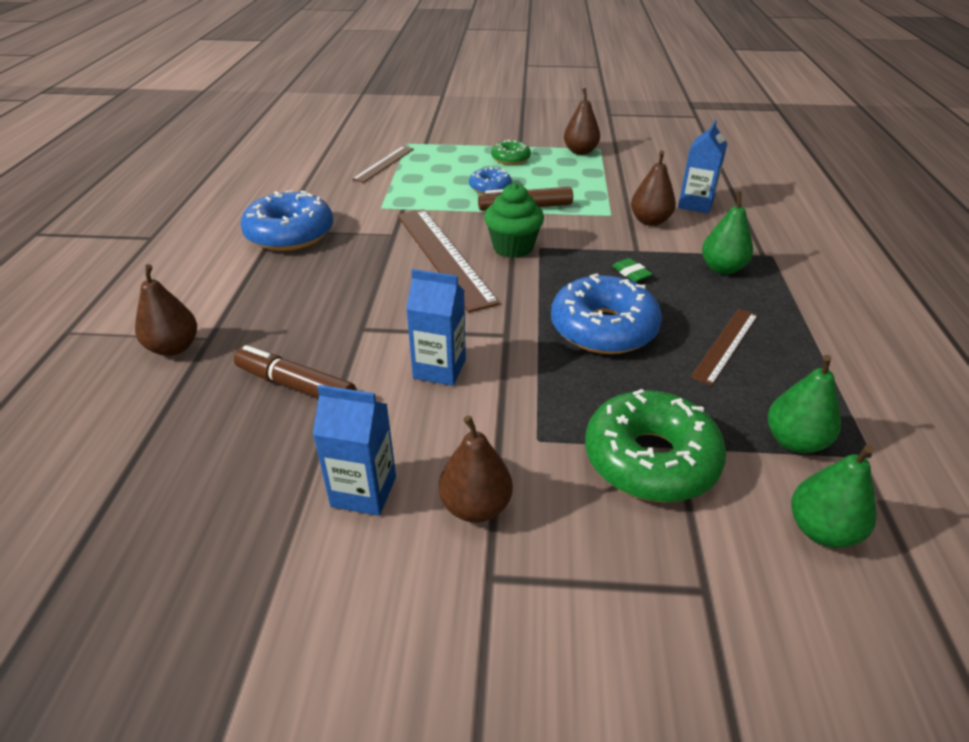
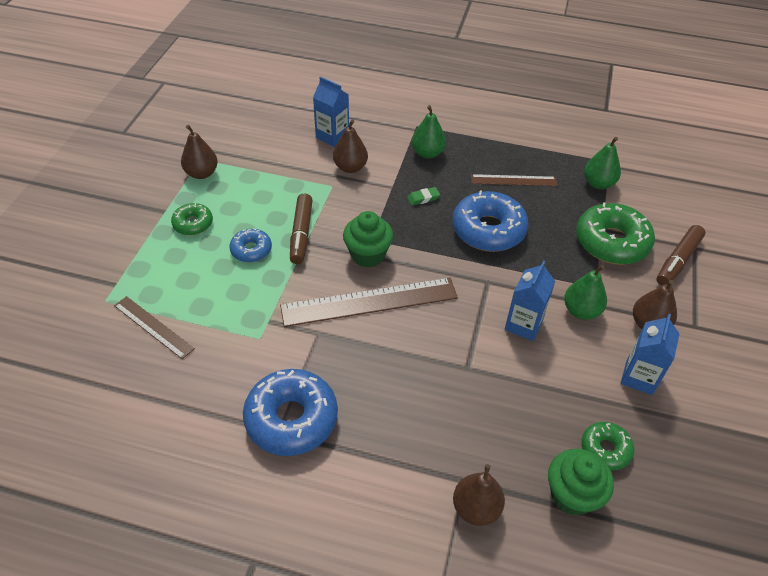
camera: 80 degrees left, 10 degrees up
brown marker [234,345,356,399] -> brown marker moved to [657,225,705,286]
brown ruler [690,309,758,386] -> brown ruler turned 45 degrees counterclockwise [471,174,558,186]
green pear [791,445,877,548] -> green pear moved to [564,265,607,320]
none -> green cupcake [548,449,614,516]
none -> green donut [581,422,634,470]

